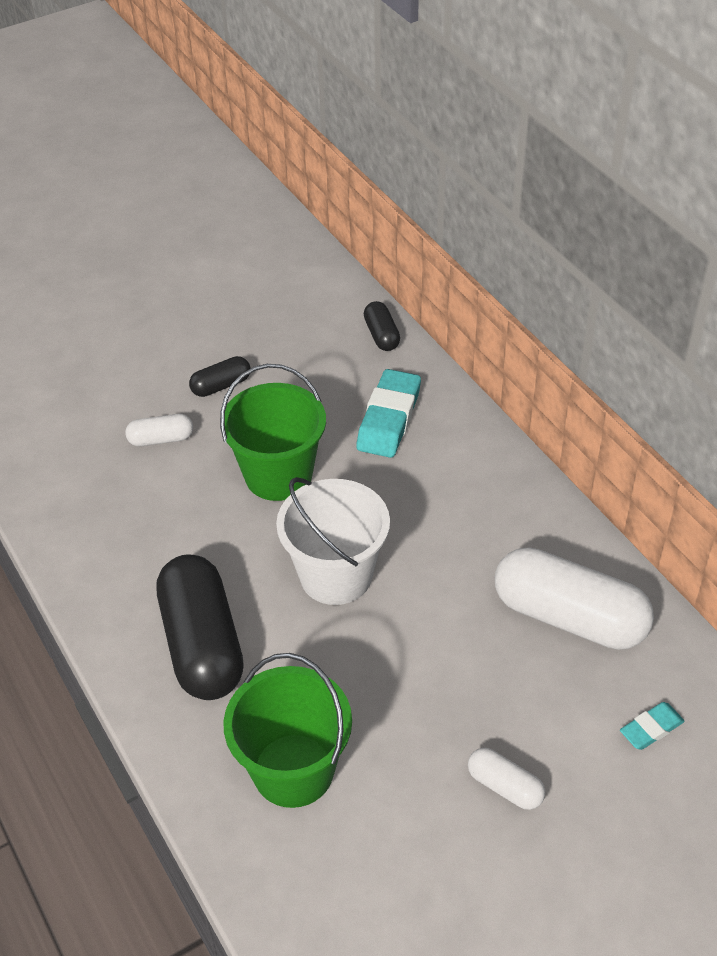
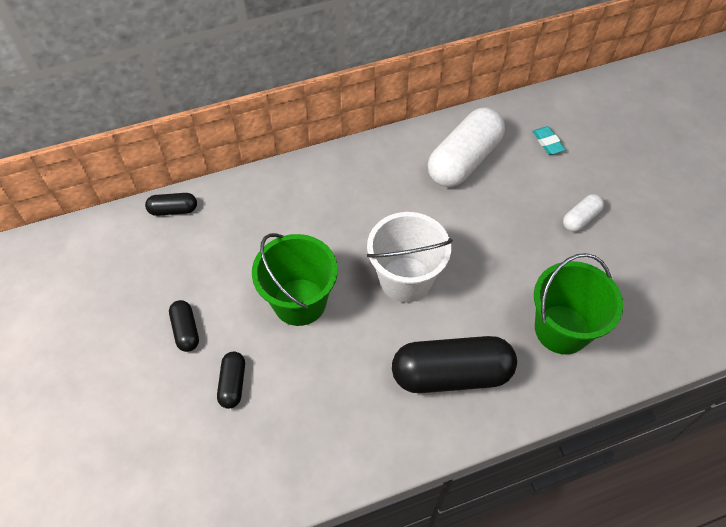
camera: 80 degrees left, 10 degrees up
white capsule [125,414,193,446] -> black capsule [217,352,245,409]
turquoise eraser [356,369,421,458] -> none

